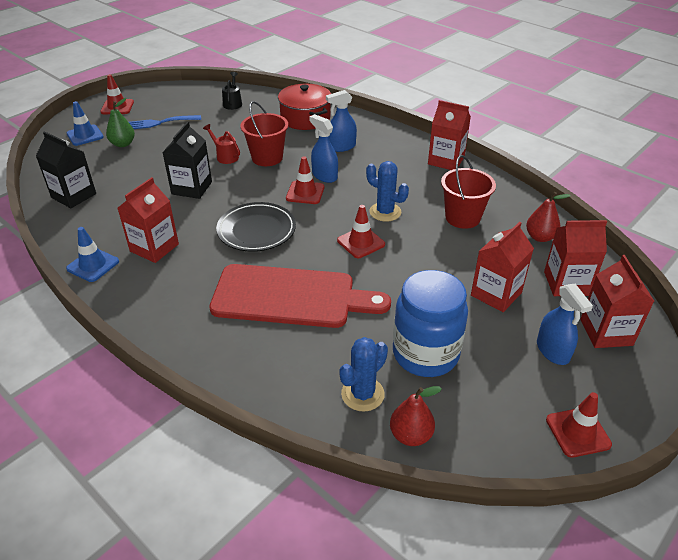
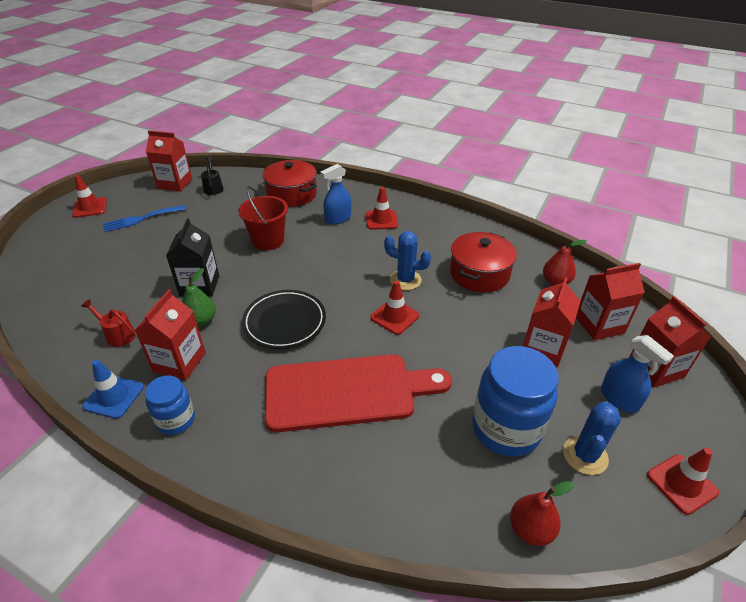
camera: 15 degrees left, 0 degrees up
black carton [36,131,96,208] -> none
blue traffic cone [67,101,104,146] -> none
green pear [106,98,135,147] -> green pear moved to [182,268,216,327]
red watering can [203,124,240,164] -> red watering can moved to [81,299,136,347]
red traffic cone [286,156,324,204] -> red traffic cone moved to [366,187,398,230]
blue spray bottle [309,114,338,183] -> none
blue cactus [339,337,388,412] -> blue cactus moved to [563,401,621,475]
red carton [428,100,471,170] -> red carton moved to [146,130,192,191]
red bucket [441,155,496,229] -> red pot [450,232,517,293]
none -> blue jar [145,375,195,435]

